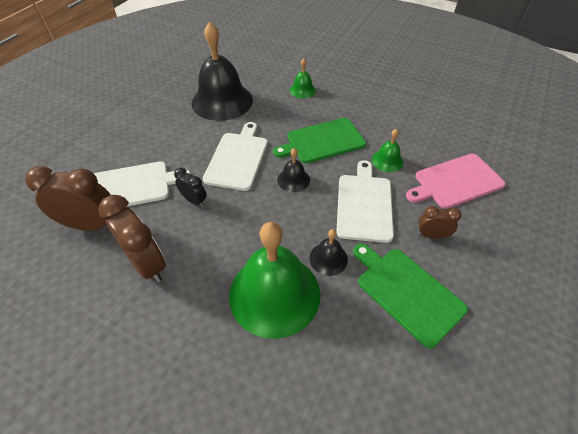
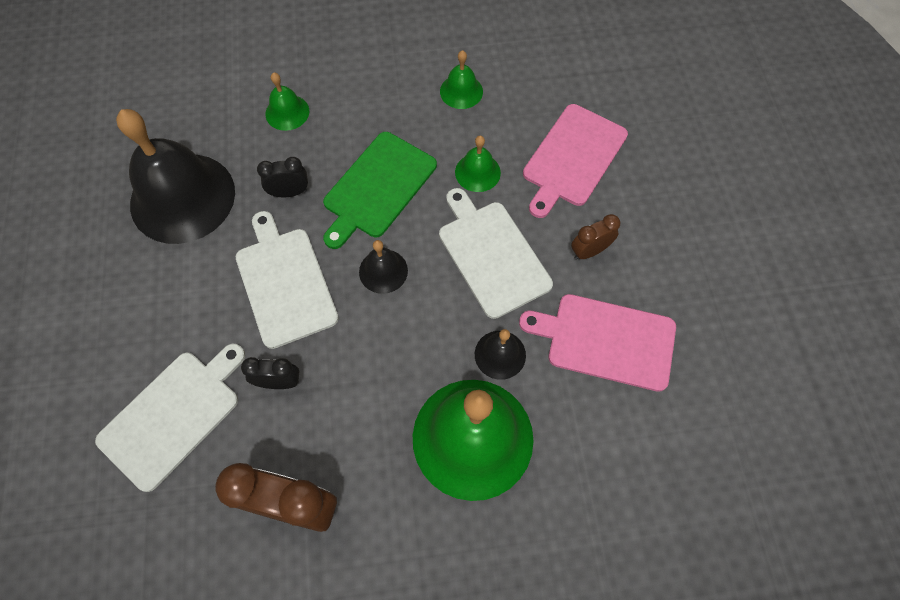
camera: 35 degrees left, 15 degrees up
brown clock [25,166,111,231] -> none
green cutting board [353,243,468,349] -> pink cutting board [519,294,676,392]
none -> black clock [257,157,308,197]
none -> green bell [440,50,483,109]

